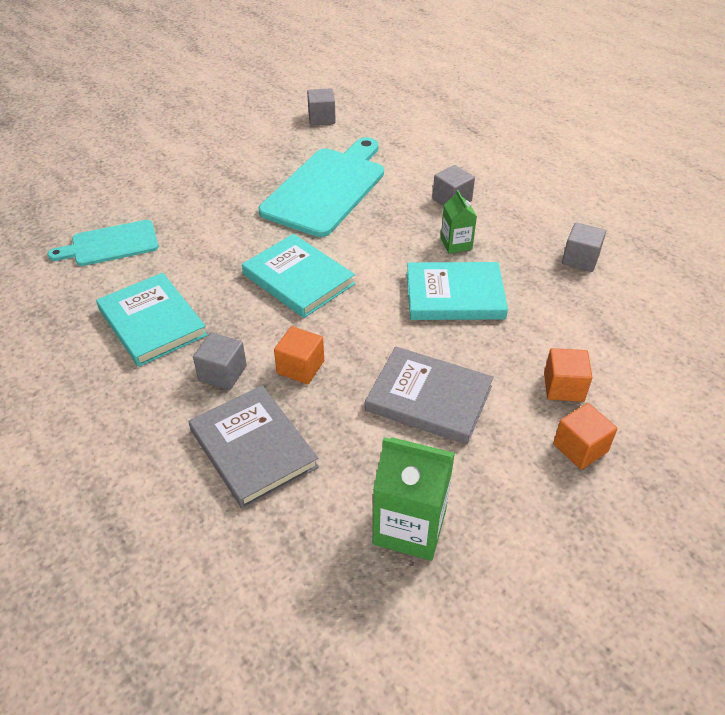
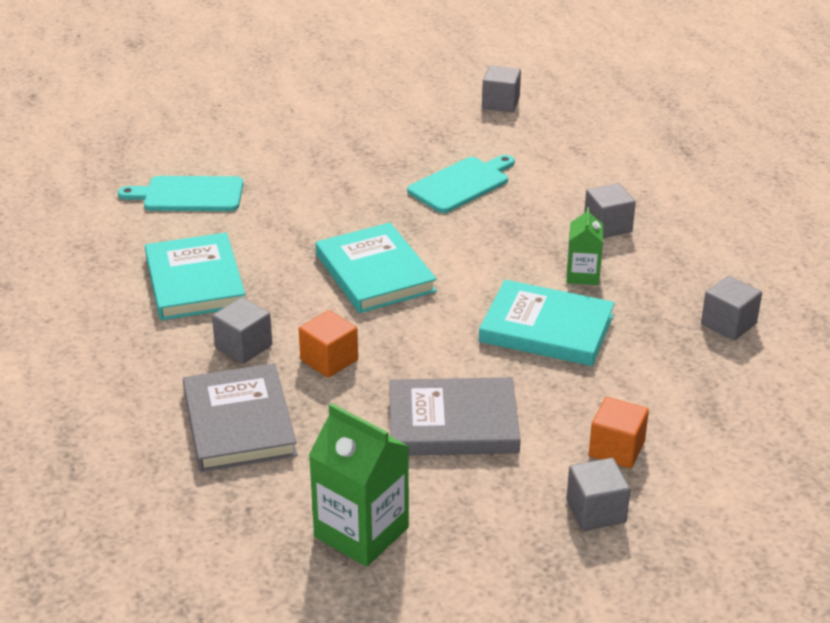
camera: 20 degrees right, 10 degrees down
turquoise cutting board [259,137,384,237] -> turquoise cutting board [407,155,515,213], size x0.58
grey book [365,346,494,445] -> grey book turned 45 degrees counterclockwise [389,377,521,455]
orange cube [553,403,617,470] -> grey cube [566,458,631,531]

